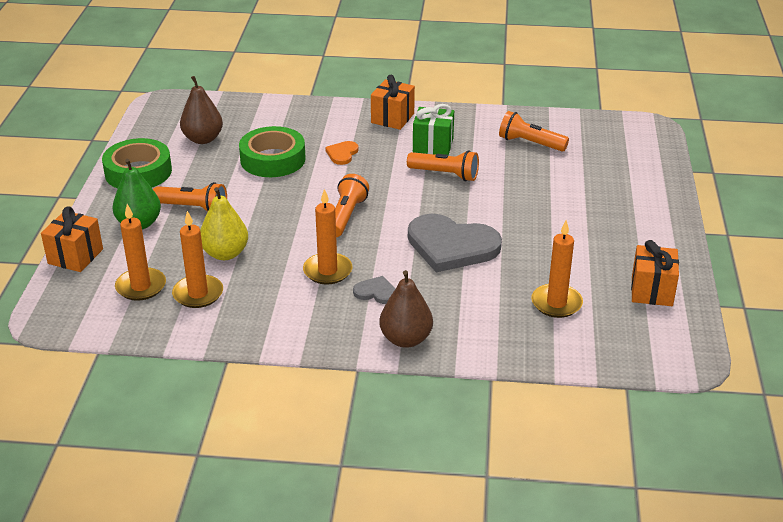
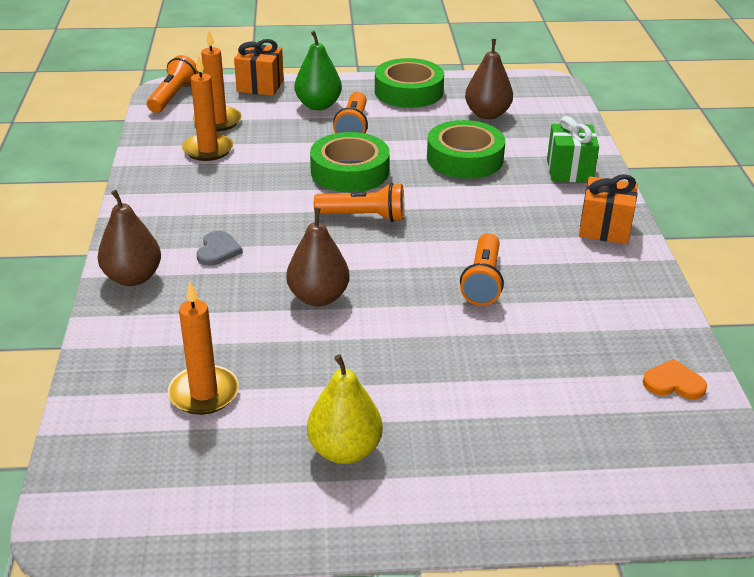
camera: 80 degrees right, 0 degrees up
yellow pear [200,187,248,260] -> yellow pear moved to [307,354,383,464]
orange candle [303,189,353,285] -> none
orange heart [325,141,359,165] -> orange heart moved to [643,359,707,399]
grey heart [408,214,502,272] -> brown pear [286,208,350,306]
green gift [413,104,454,155] -> green gift moved to [547,116,599,182]
orange flashlight [499,111,569,151] -> orange flashlight moved to [147,55,199,113]
orange gift [631,240,679,306] -> none
none -> green tape [310,132,390,192]

